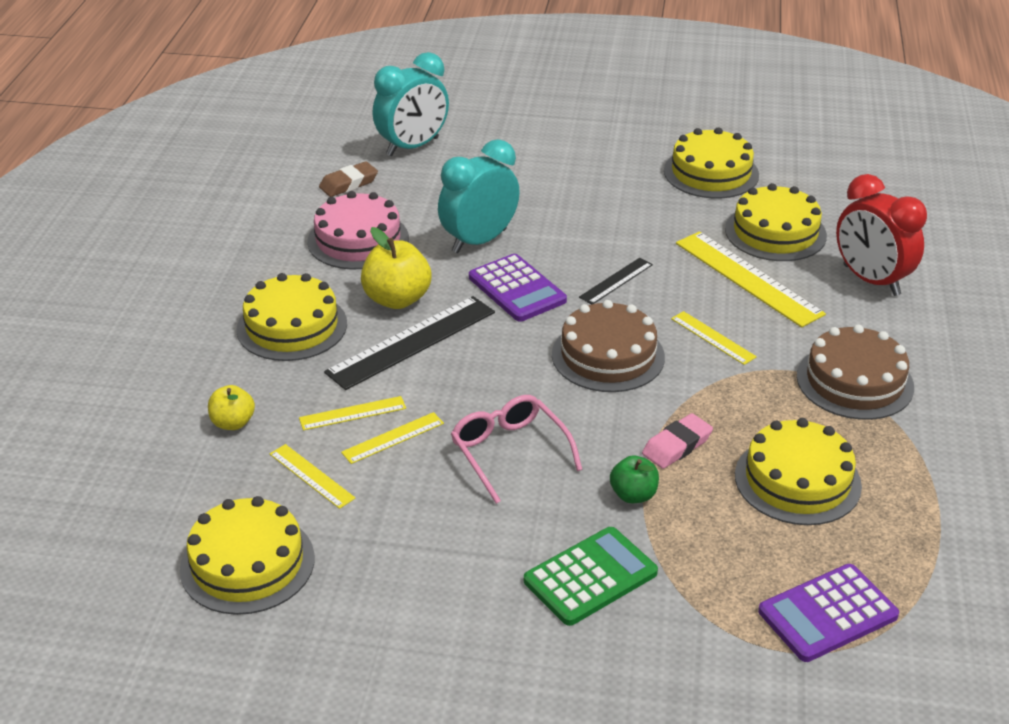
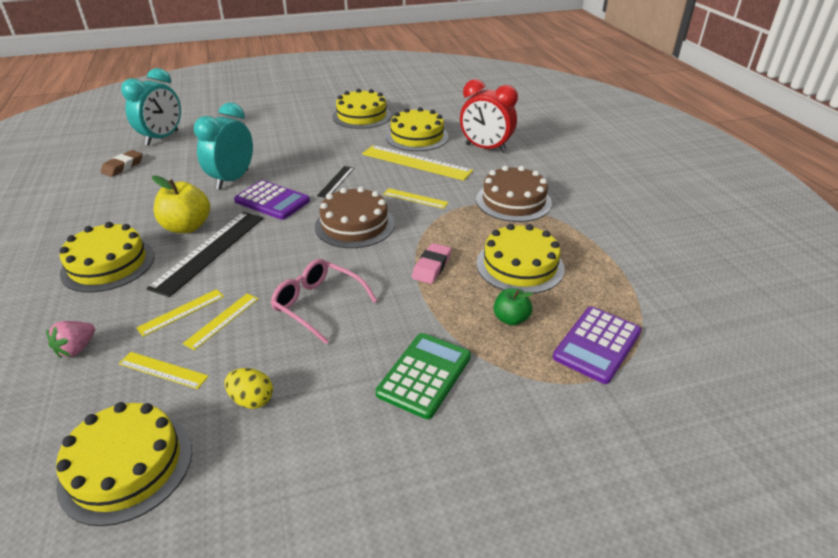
camera: 25 degrees left, 0 degrees up
yellow apple [208,385,255,430] -> pink strawberry [46,321,95,358]
pink cake [307,191,409,269] -> none
green apple [610,455,659,503] -> green apple moved to [494,288,533,326]
none -> yellow egg [224,368,273,409]

